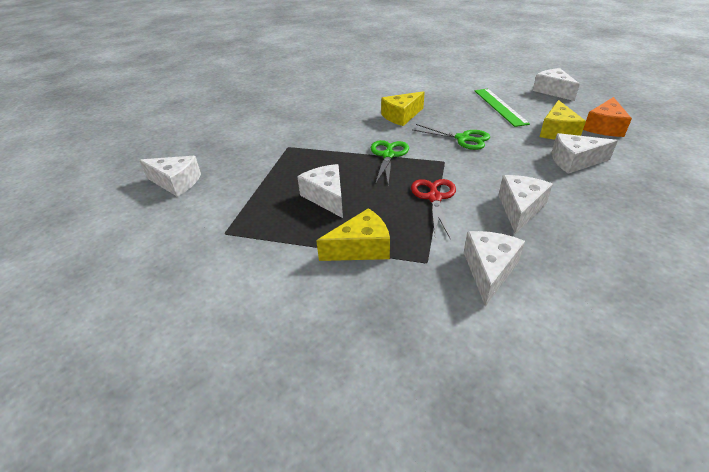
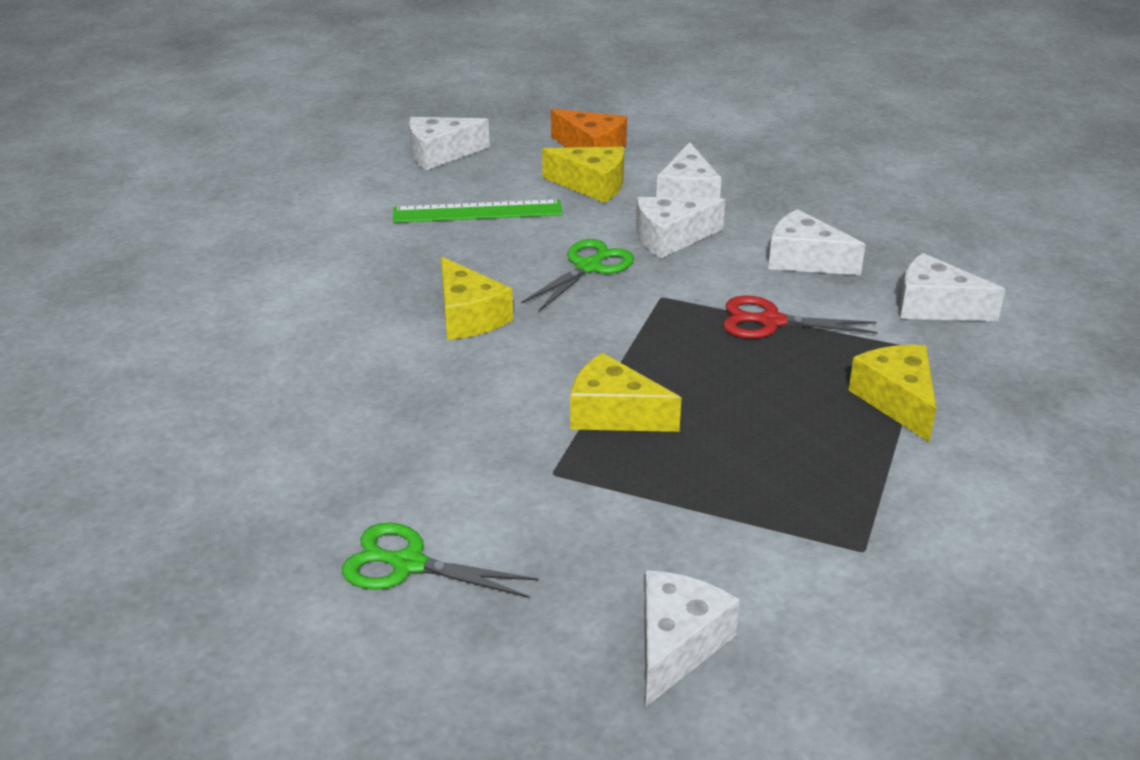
camera: 85 degrees left, 5 degrees down
white cheese [297,164,343,218] -> white cheese moved to [636,197,725,258]
green scissors [371,140,409,185] -> green scissors moved to [342,523,538,598]
none -> yellow cheese [570,353,681,432]

